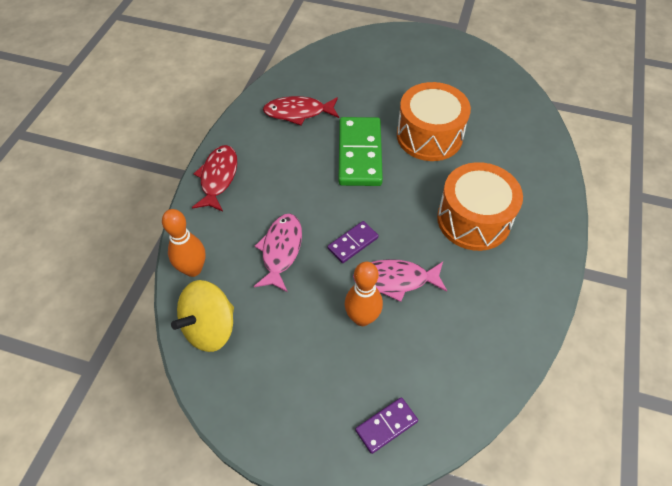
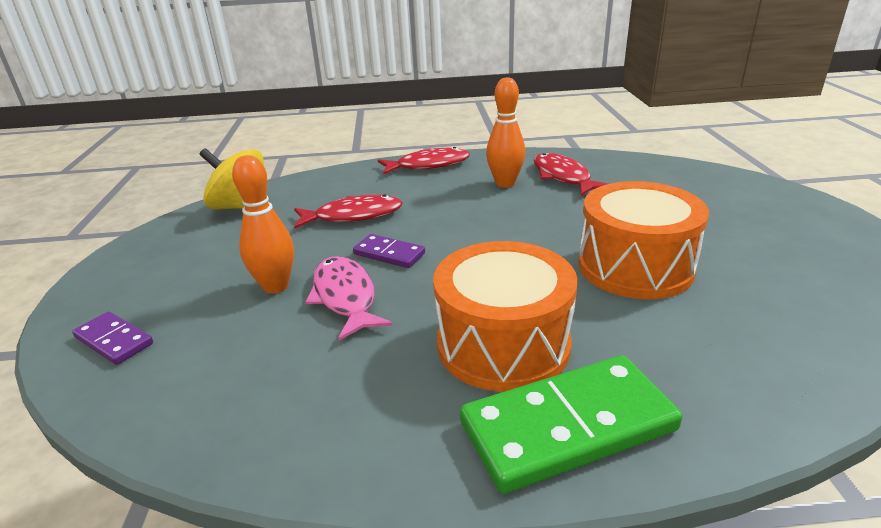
camera: 70 degrees right, 25 degrees down
orange bowling pin [162,209,206,277] -> orange bowling pin moved to [486,77,525,188]
pink fish [254,214,302,292] -> red fish [294,194,403,229]
green domino [338,117,383,186] -> green domino moved to [460,355,682,494]

